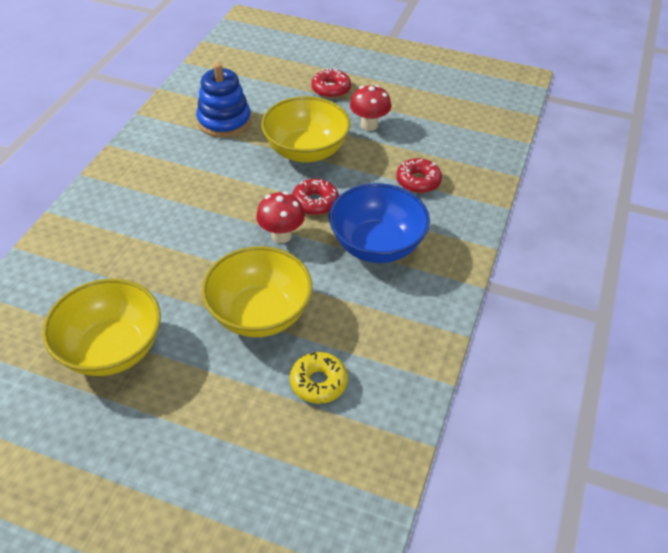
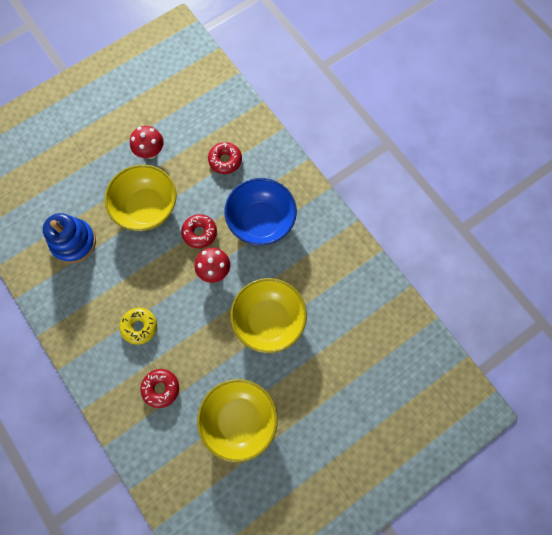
camera: 55 degrees left, 25 degrees up
yellow donut [290,352,348,404] -> yellow donut moved to [119,308,157,345]
red donut [311,68,351,98] -> red donut moved to [140,369,179,408]

